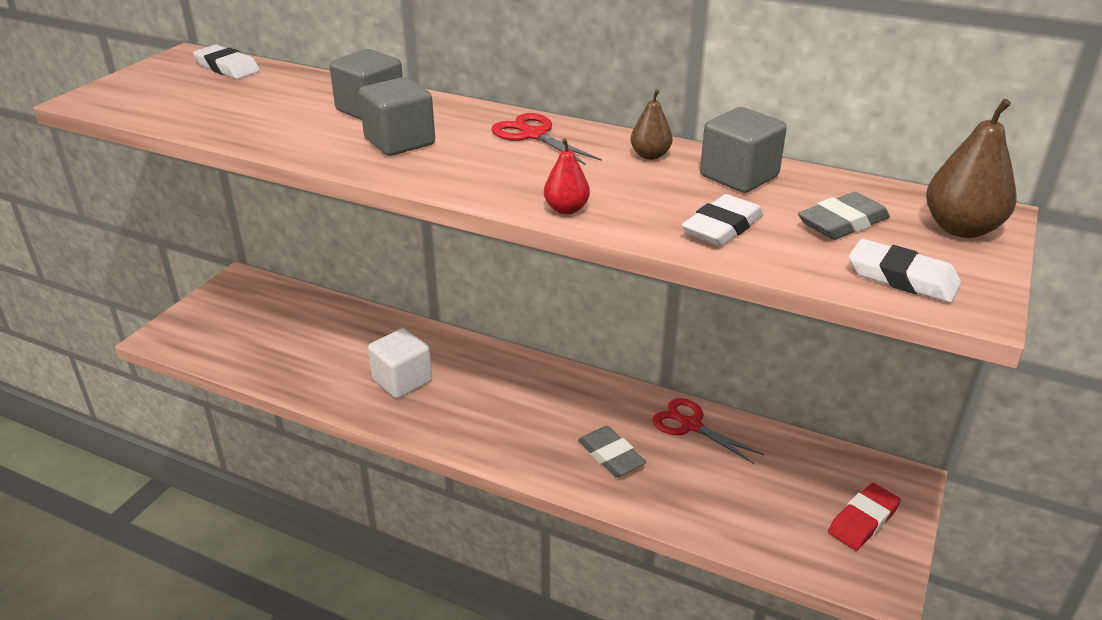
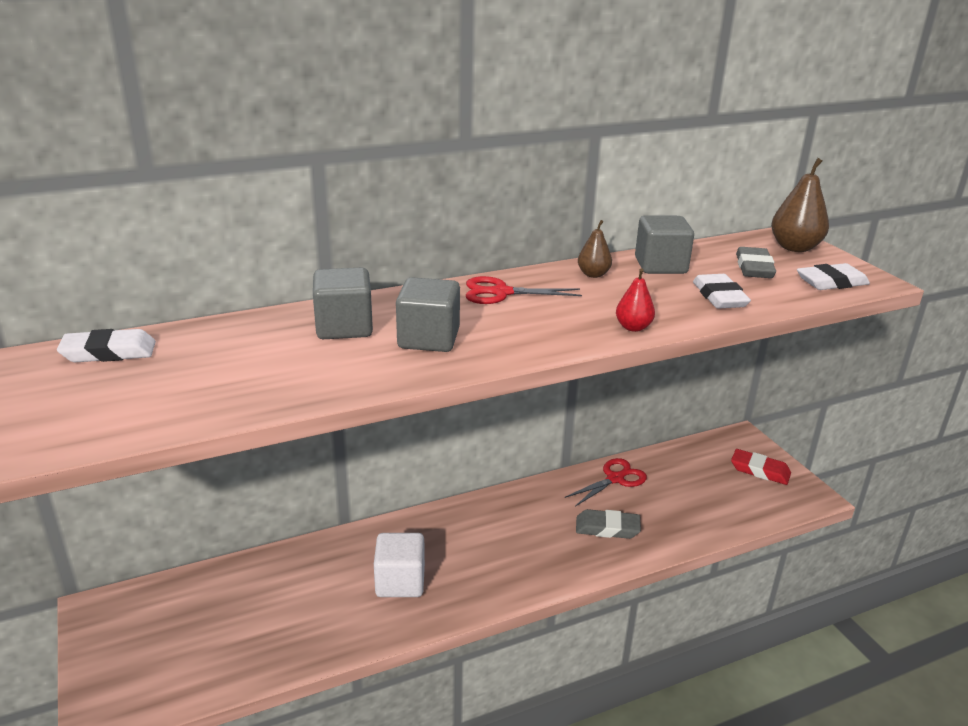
camera: 50 degrees left, 5 degrees down
red scissors [652,398,764,464] -> red scissors turned 150 degrees clockwise [565,458,647,507]
red eraser [828,483,901,551] -> red eraser turned 60 degrees counterclockwise [731,449,791,485]

